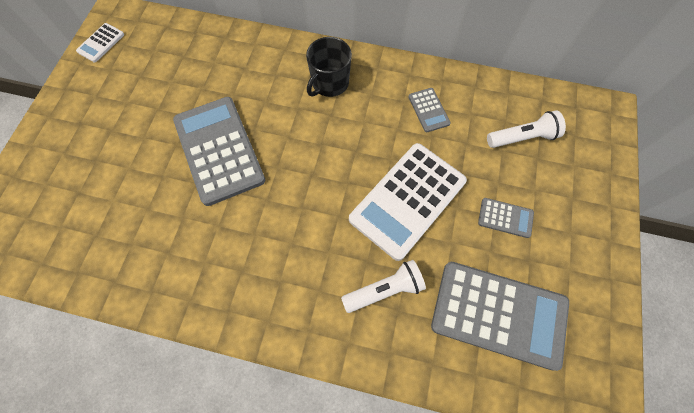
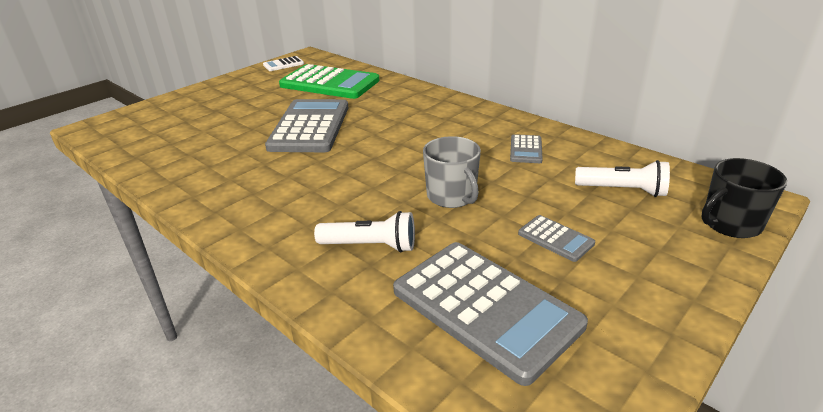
camera: 30 degrees right, 35 degrees down
black mug [306,37,352,97] -> black mug moved to [701,158,787,238]
white calculator [349,143,467,261] -> grey mug [423,136,481,208]
none -> green calculator [279,64,379,99]

